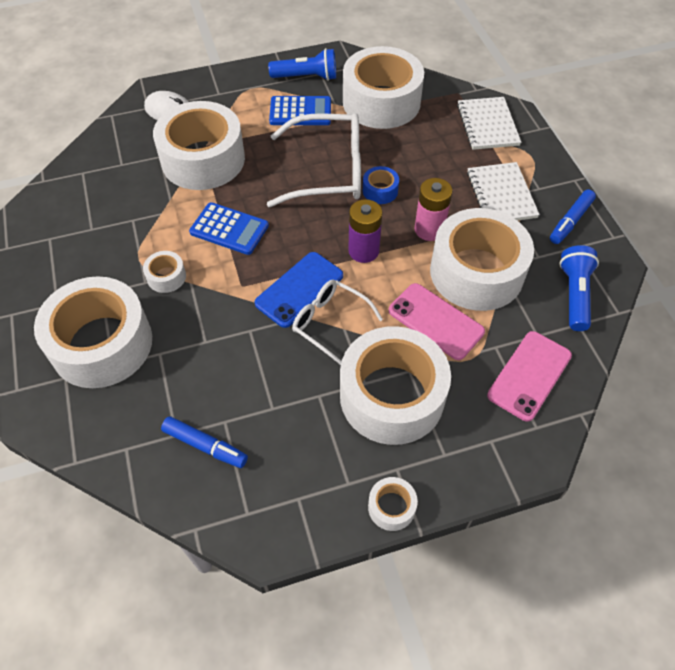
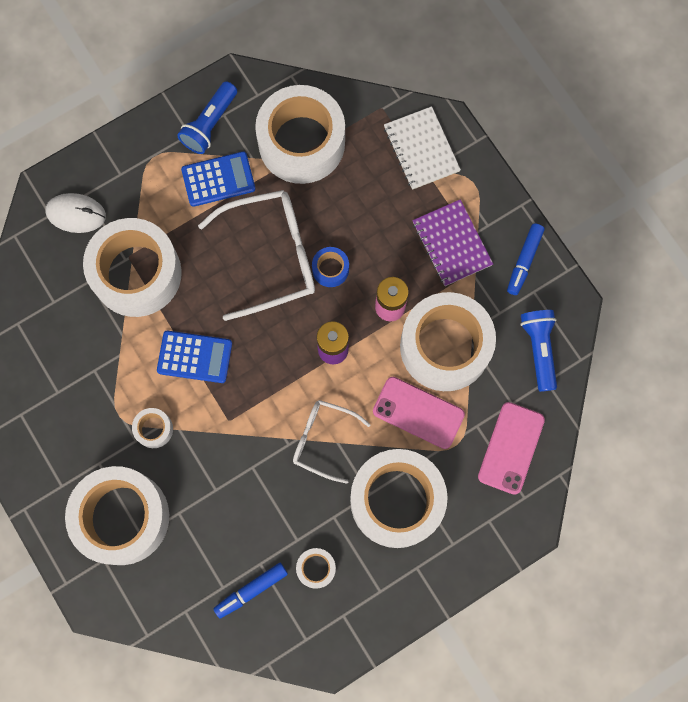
camera: 15 degrees left, 20 degrees up
blue marker [161,416,248,468] -> blue marker turned 135 degrees clockwise [214,563,288,618]
blue phone [255,252,343,328] -> none
blue flashlight [268,48,336,81] -> blue flashlight turned 135 degrees clockwise [177,81,237,154]
white tape [368,477,418,531] -> white tape moved to [296,548,336,589]
white notebook [467,162,540,221] -> purple notebook [413,199,493,286]

